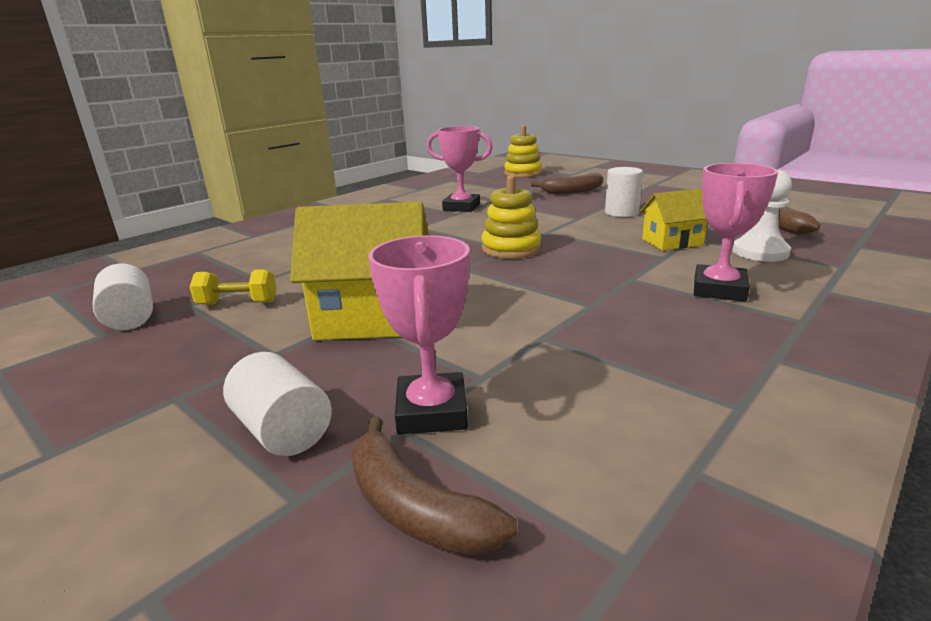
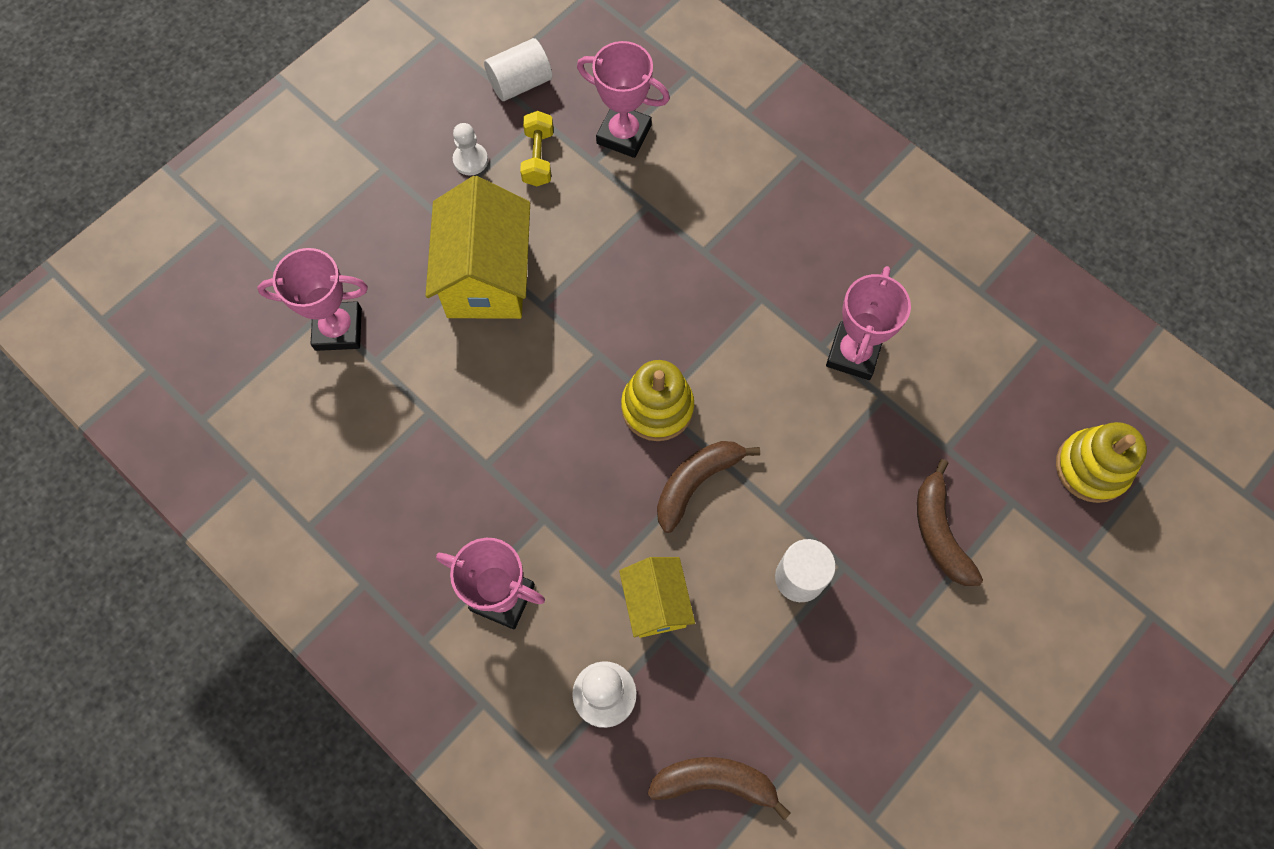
camera: 90 degrees right, 45 degrees up
white cylinder [223,352,332,456] -> none
brown banana [351,416,517,555] -> brown banana moved to [657,441,760,533]
none -> white pawn [453,123,488,175]
none -> pink trophy [577,41,670,158]

